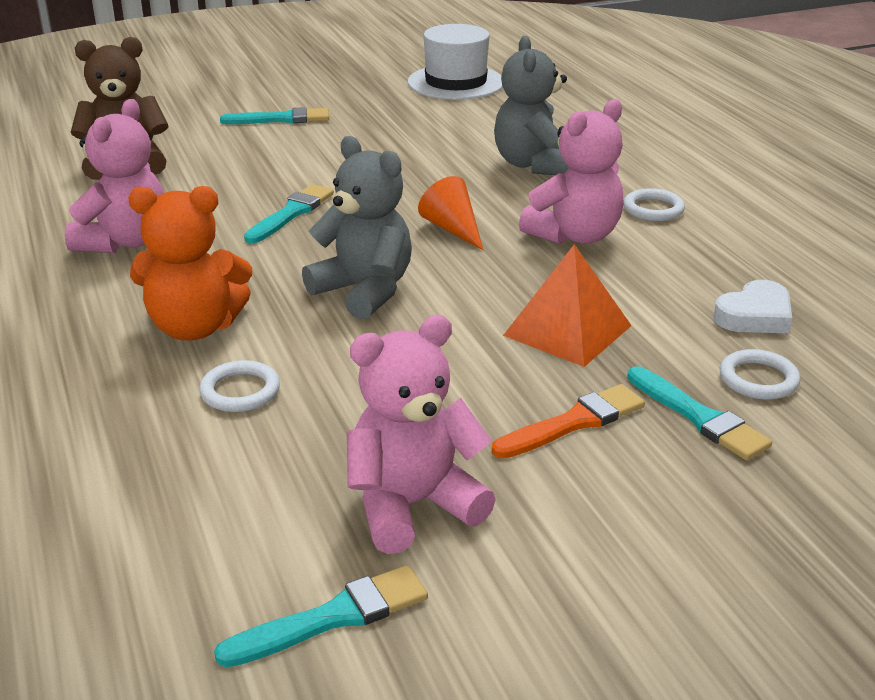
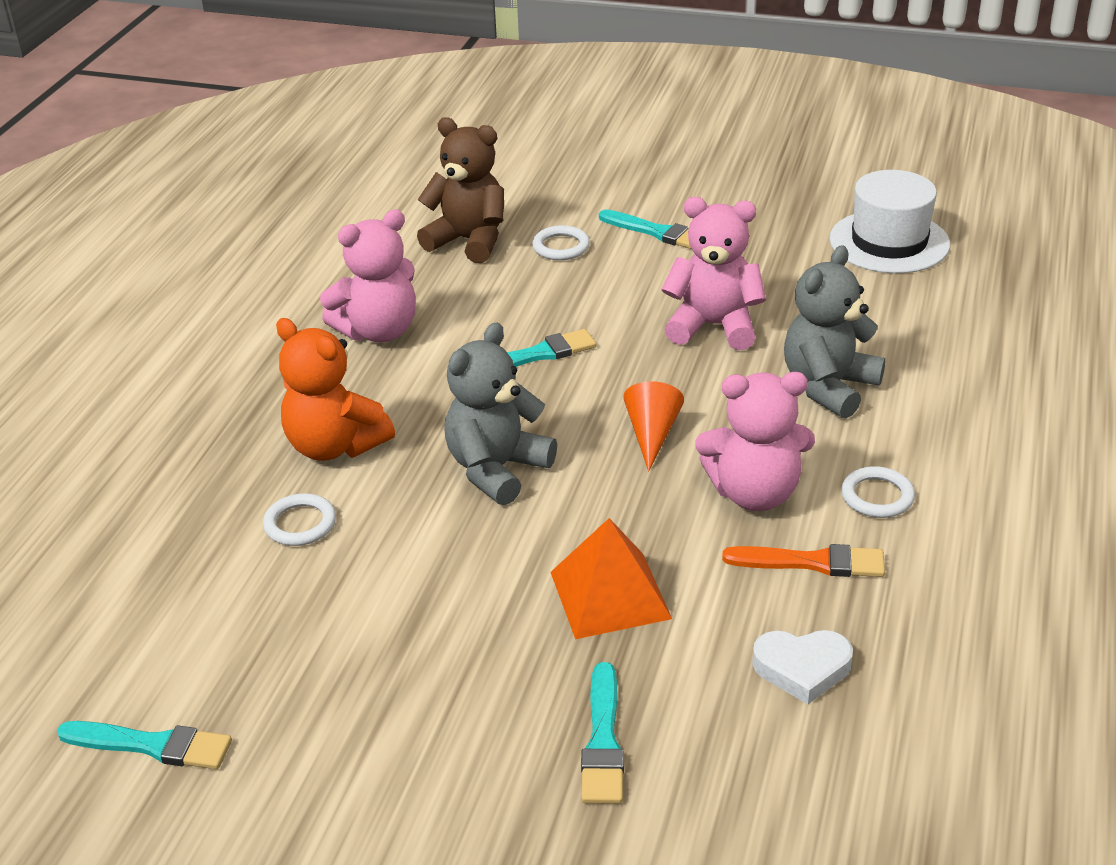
camera: 40 degrees right, 5 degrees up
grey teddy bear [302,136,412,319] -> grey teddy bear turned 135 degrees counterclockwise [445,322,557,505]
pink teddy bear [347,315,496,554] -> pink teddy bear moved to [661,197,766,350]
orange brush [492,384,645,459] -> orange brush moved to [722,544,885,577]
white ring [720,349,800,400] -> white ring moved to [532,225,590,260]

